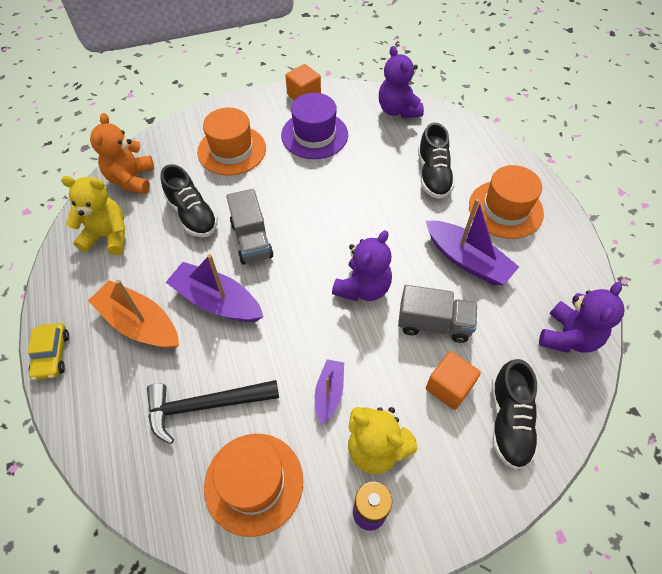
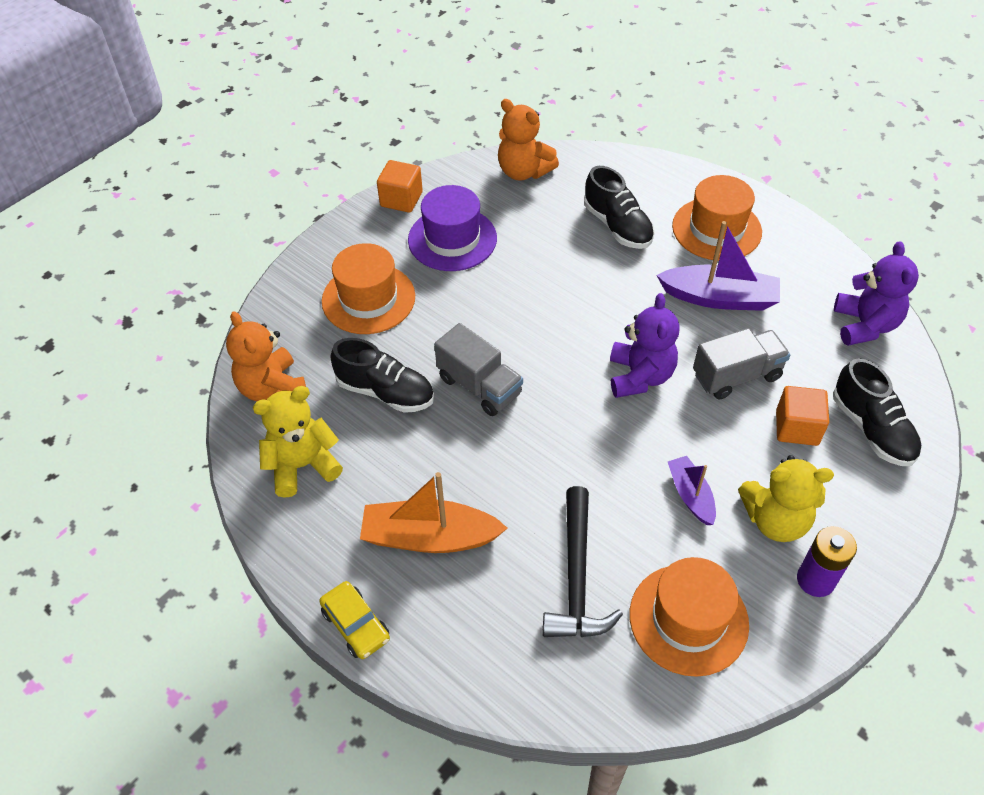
camera: 30 degrees left, 5 degrees down
black hammer [147,380,279,444] -> black hammer turned 45 degrees counterclockwise [543,486,623,637]
purple boat [165,254,264,322] -> none
purple teddy bear [379,46,424,118] -> orange teddy bear [498,99,559,181]

